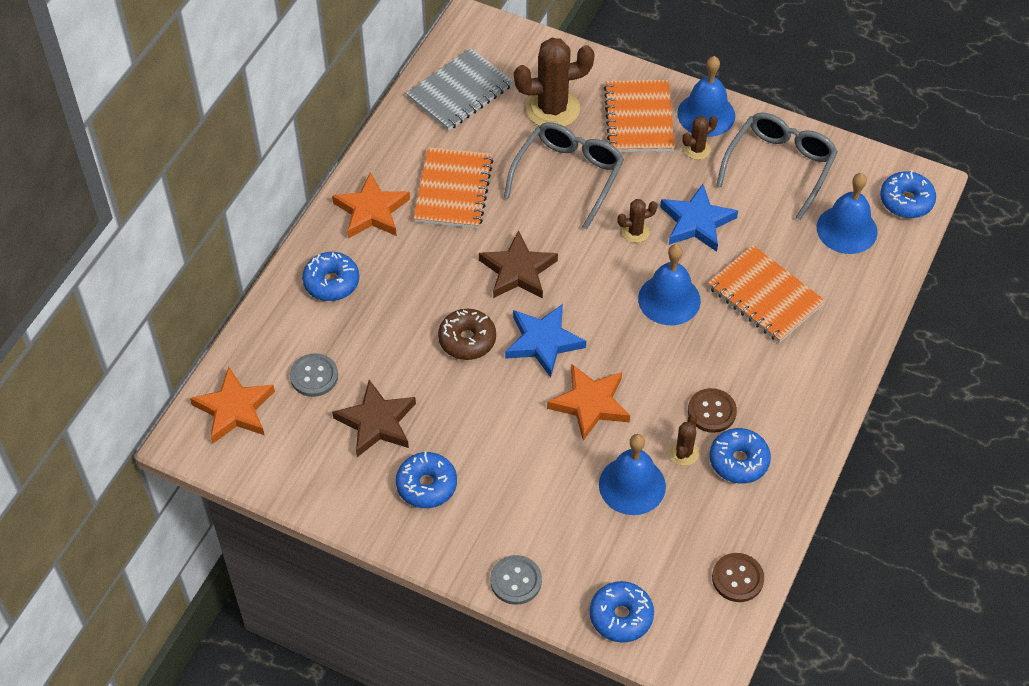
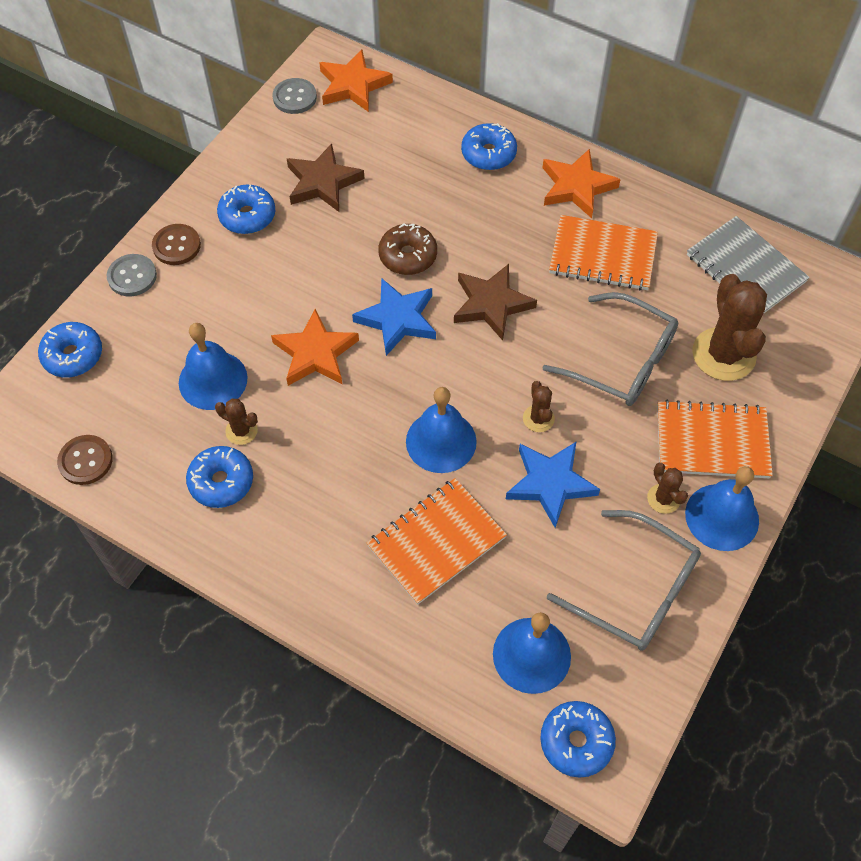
camera: 95 degrees right, 5 degrees up
grey button [290,353,338,397] -> grey button moved to [272,78,317,114]
brown button [688,388,737,433] -> brown button moved to [152,224,201,265]

